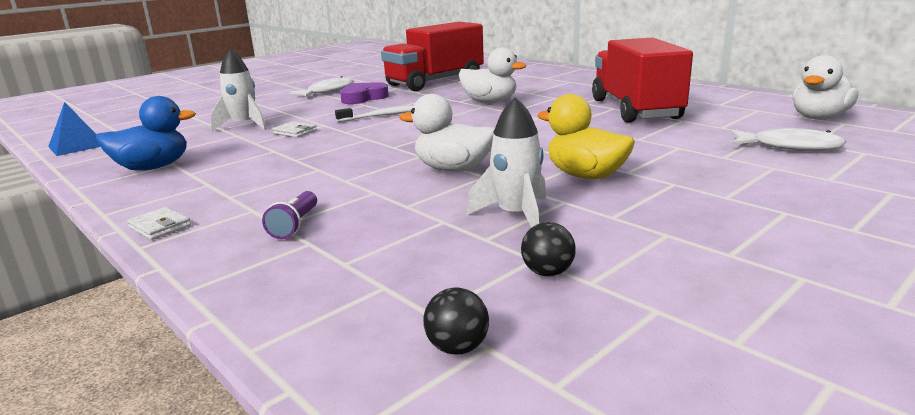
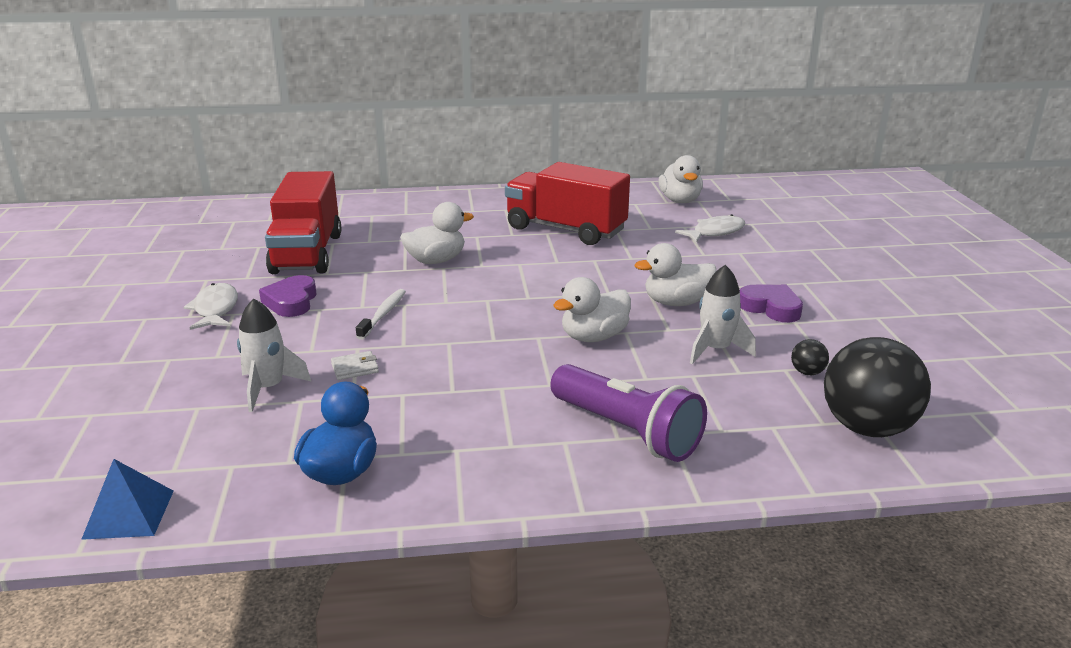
camera: 55 degrees left, 5 degrees up
white wallet [127,207,191,240] -> none
purple flashlight [262,191,317,239] -> purple flashlight [550,364,707,462], size x2.24
black ball [423,288,489,354] -> black ball [824,337,931,437], size x2.46
yellow duck [537,94,635,179] -> white duck [635,243,717,306]
none -> purple heart [740,284,803,322]

